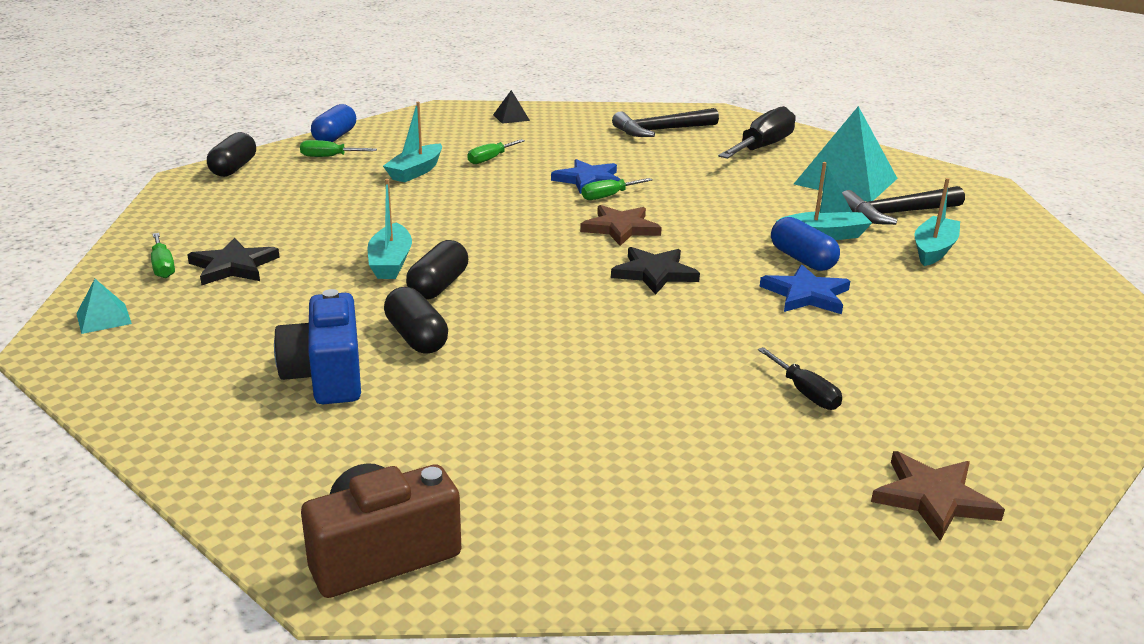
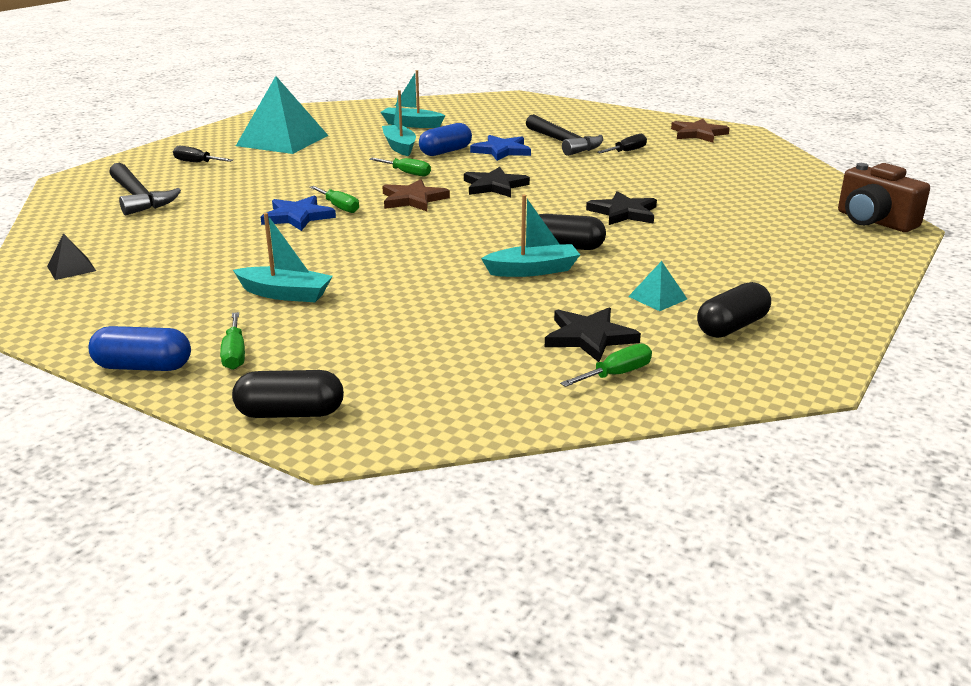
camera: 100 degrees left, 0 degrees up
turquoise pyramid [76,279,132,334] -> turquoise pyramid moved to [628,261,687,311]
blue camera [274,289,361,404] -> none
black capsule [384,287,448,353] -> black capsule moved to [697,282,771,338]
green screwdriver [467,139,525,164] -> green screwdriver moved to [369,158,431,177]
black screwdriver [718,106,796,159] -> black screwdriver [173,146,233,162], size x0.49
black hammer [842,186,965,225] -> black hammer moved to [526,114,603,156]
none -> black star [586,191,657,225]

